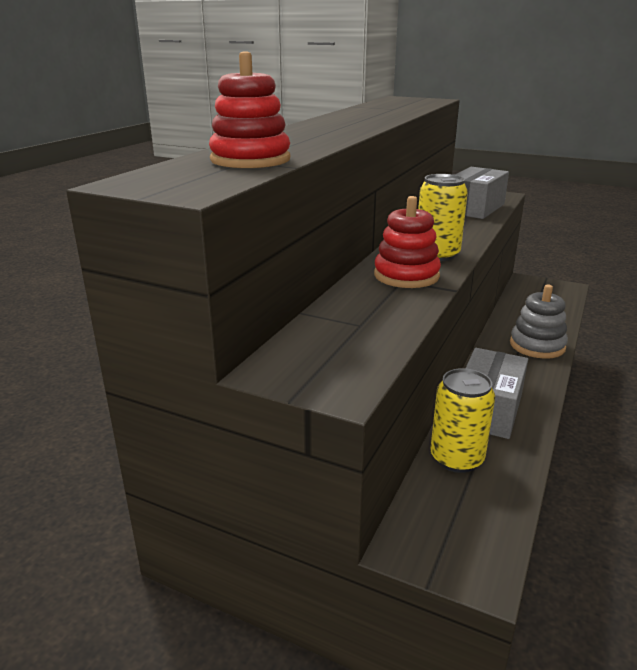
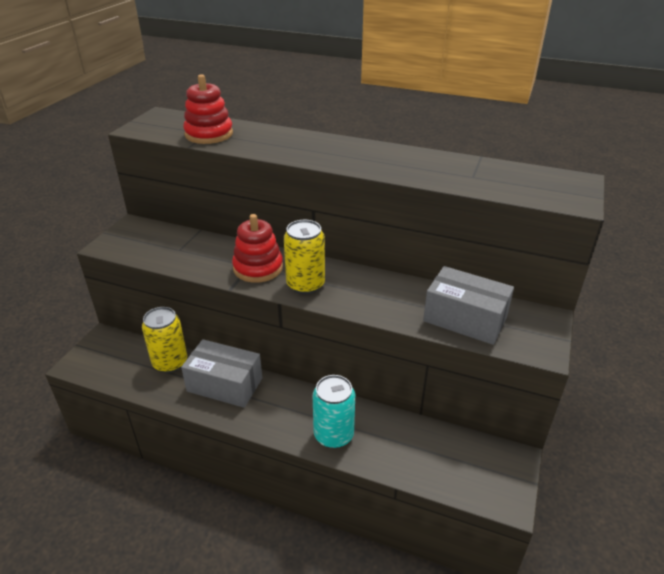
camera: 85 degrees right, 10 degrees up
grey stacking toy [510,285,568,359] -> turquoise can [313,375,355,448]

